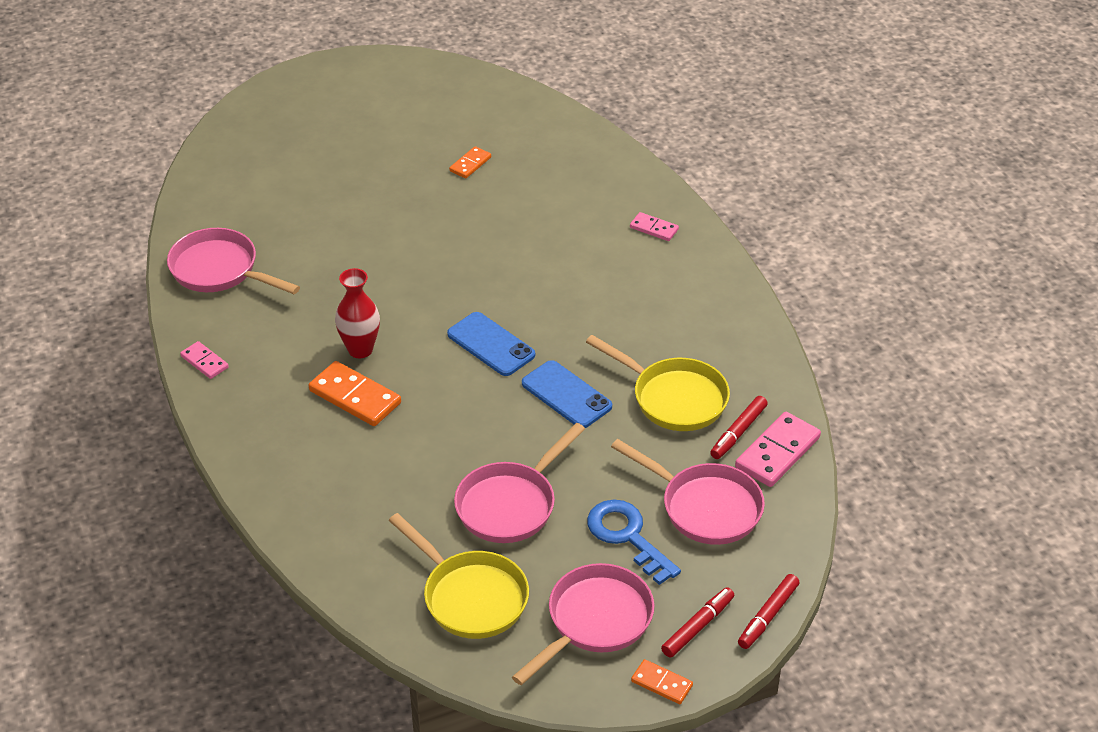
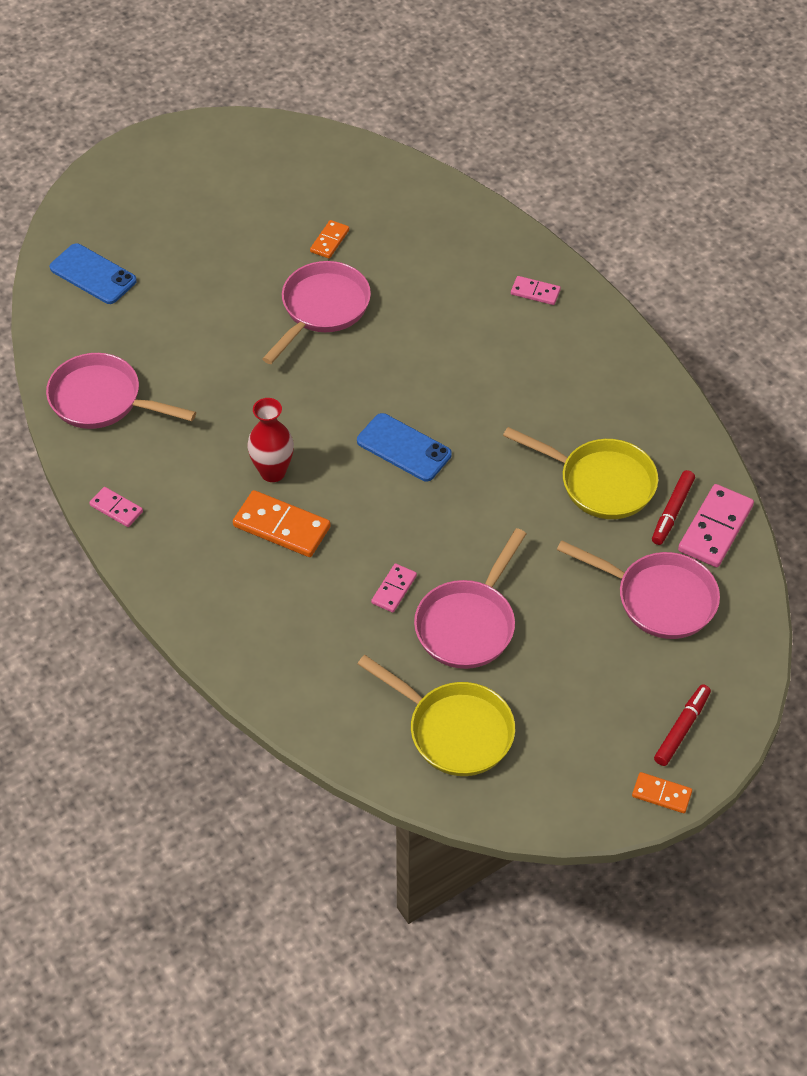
camera: 10 degrees left, 10 degrees up
pink pan [512,563,655,685] -> pink pan moved to [262,261,371,364]
blue phone [522,360,612,428] -> blue phone moved to [49,243,137,304]
blue key [587,500,681,585] -> none
red marker [738,574,800,649] -> none
none -> pink domino [371,563,417,613]

